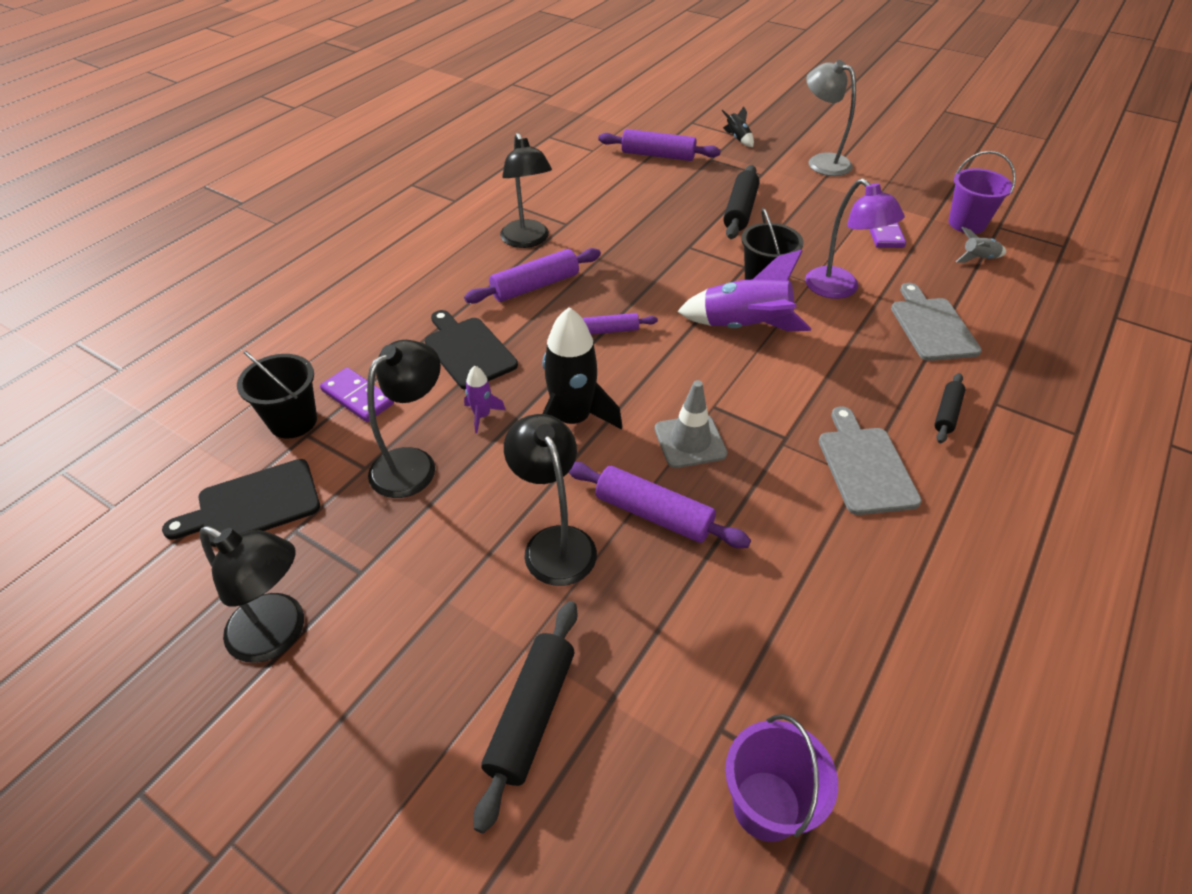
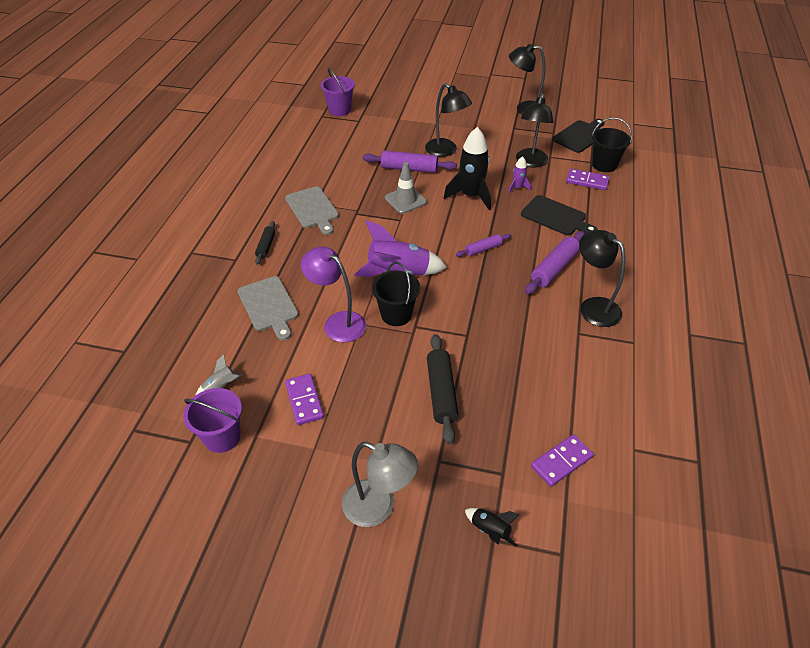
camera: 160 degrees right, 0 degrees up
black rolling pin [473,601,578,833] -> none
purple rolling pin [598,129,721,161] -> purple domino [531,434,594,487]

